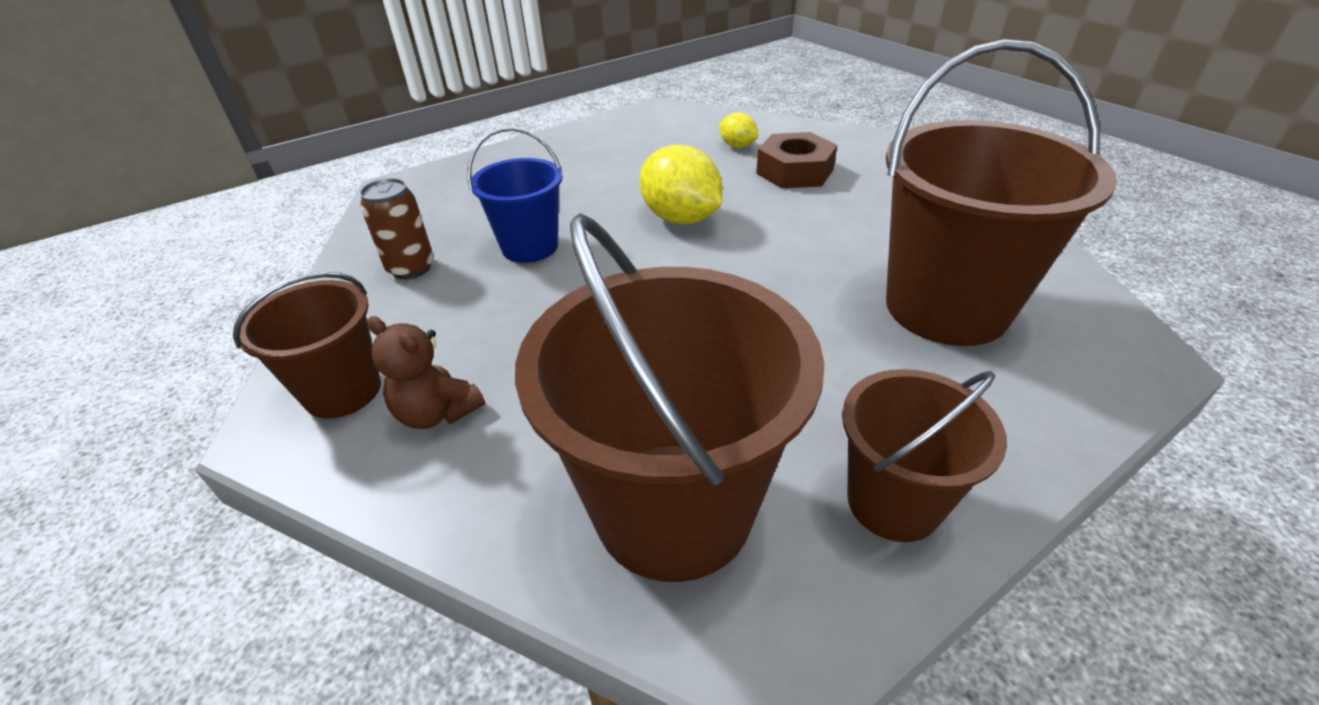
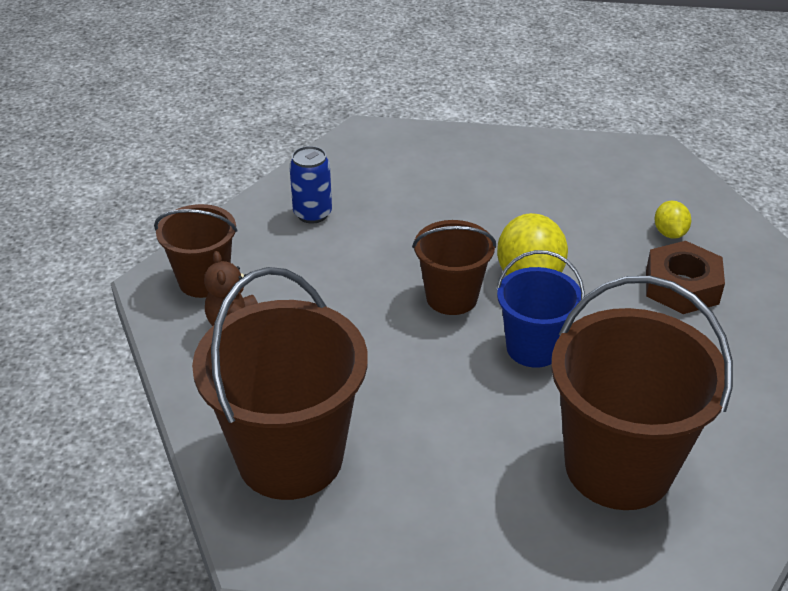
camera: 40 degrees right, 0 degrees up
brown can [360,178,434,280] -> blue can [289,146,332,224]
blue bucket [467,127,563,263] -> blue bucket moved to [496,250,585,368]
brown bucket [842,369,1007,542] -> brown bucket moved to [412,220,496,315]

